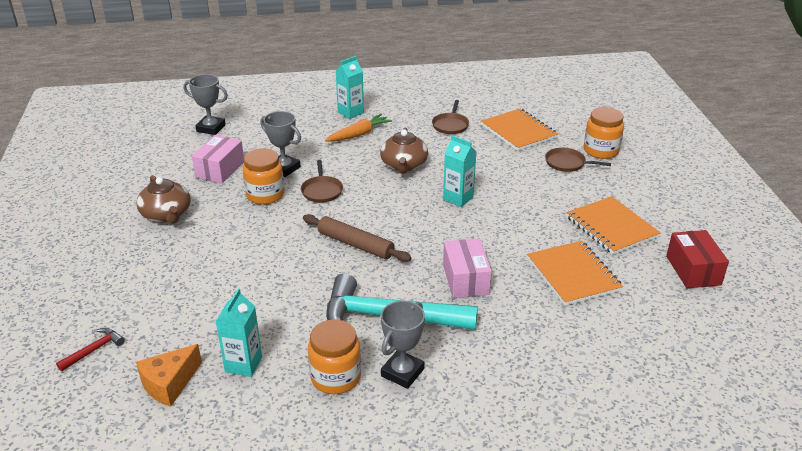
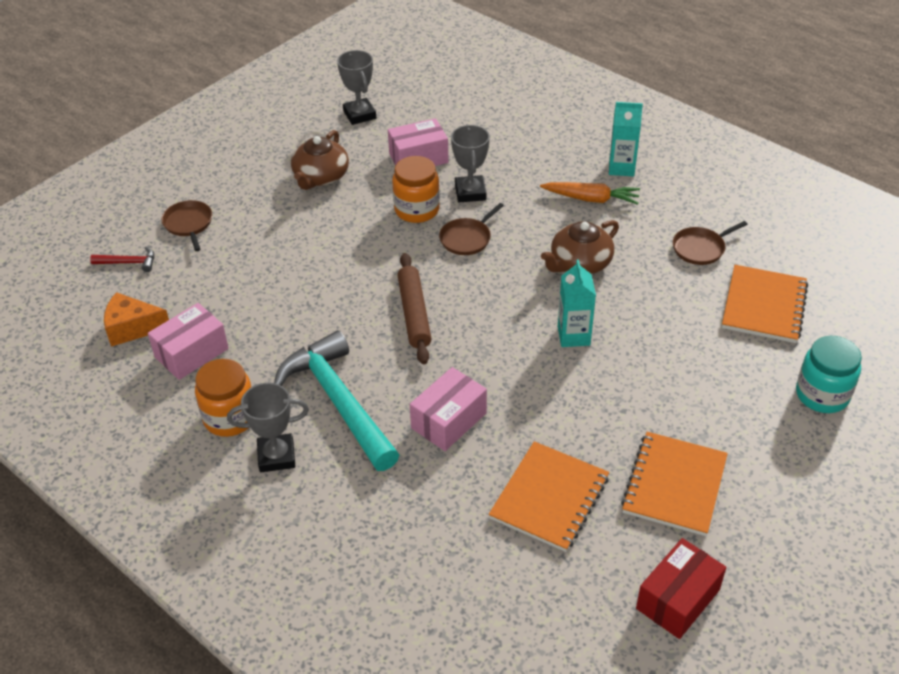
camera: 50 degrees right, 10 degrees up
grey trophy [183,74,228,135] -> grey trophy moved to [337,50,376,125]
turquoise carton [215,288,262,377] -> pink box [148,303,229,380]
brown pan [545,148,611,172] -> brown pan moved to [161,200,212,251]
orange jar [584,107,624,159] -> turquoise jar [796,336,862,413]

